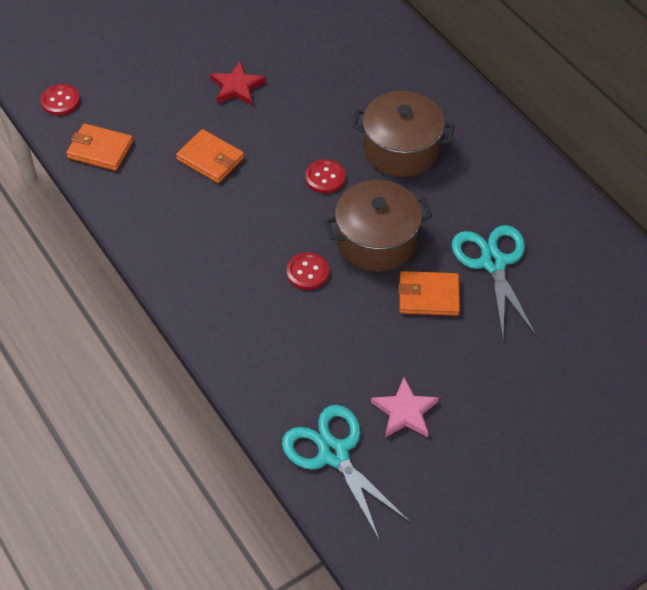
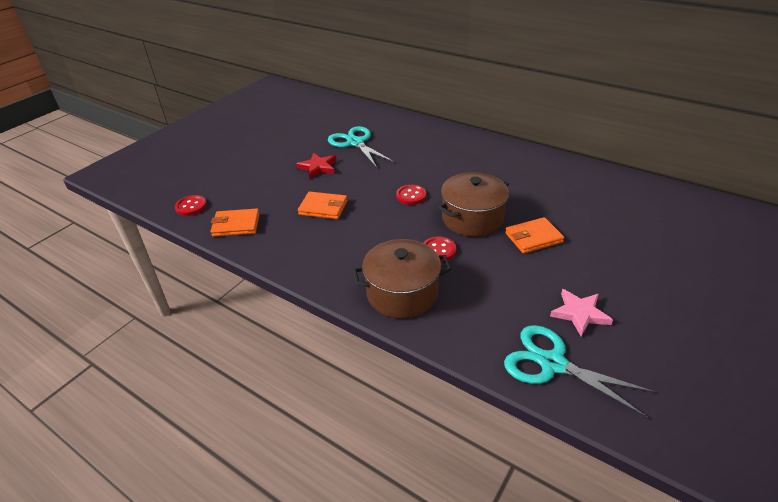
camera: 20 degrees left, 15 degrees down
brown pot [352,91,455,177] -> brown pot moved to [352,239,451,319]
turquoise scissors [452,225,536,336] -> turquoise scissors moved to [328,126,395,168]

